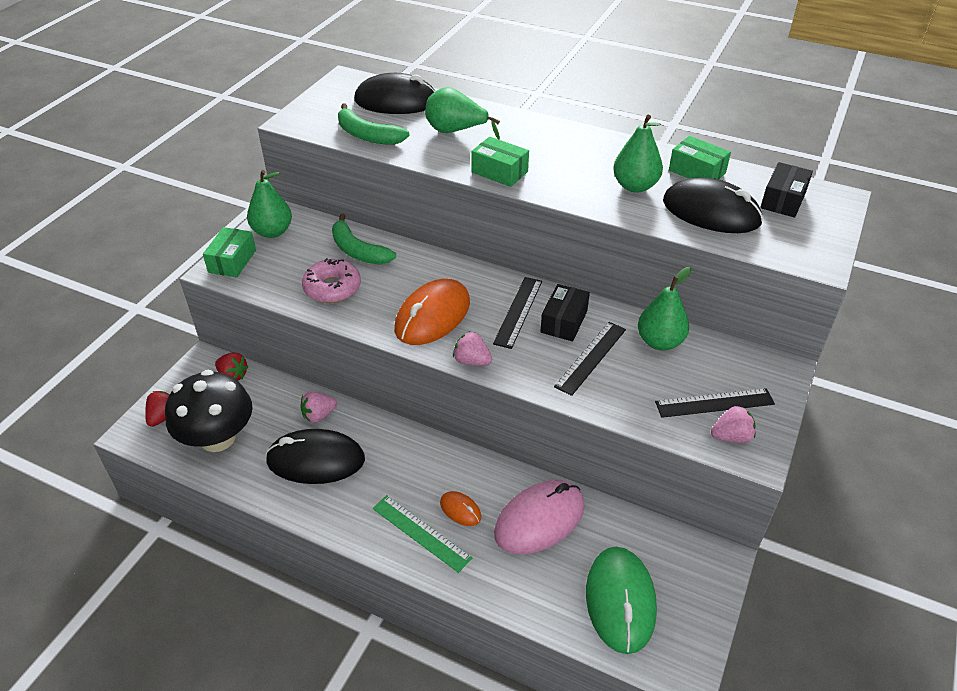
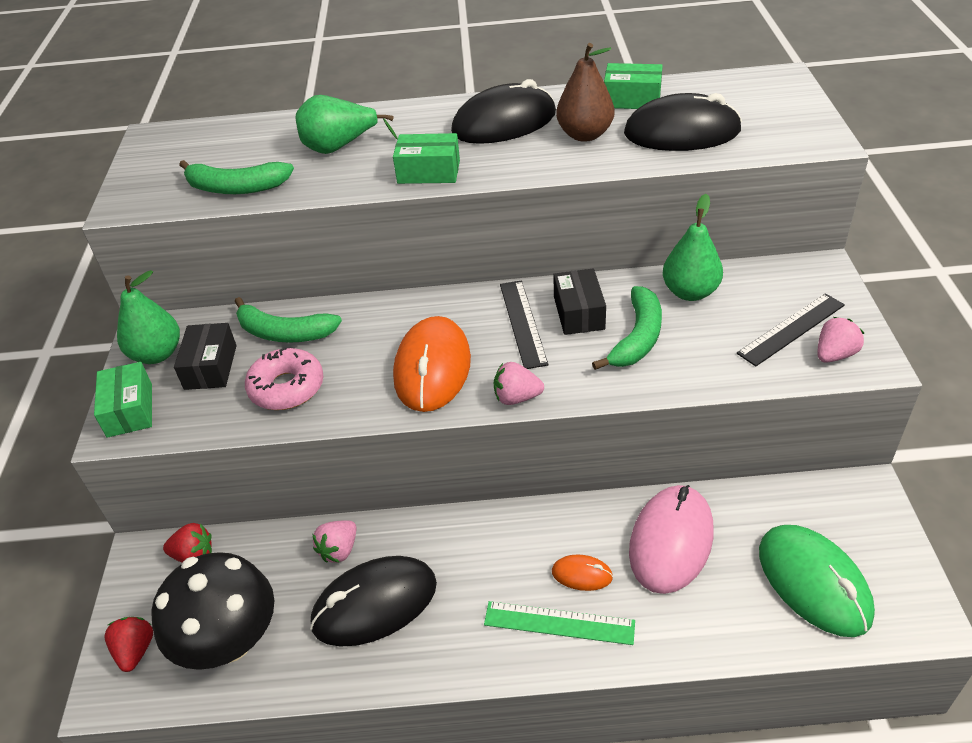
camera: 25 degrees left, 0 degrees up
black mouse [354,73,435,114] -> black mouse moved to [451,79,556,144]
black ruler [554,322,626,396] -> green banana [592,286,662,370]
green pear [613,115,663,193] -> brown pear [556,43,614,142]
black box [760,162,813,218] -> black box moved to [174,323,237,390]

